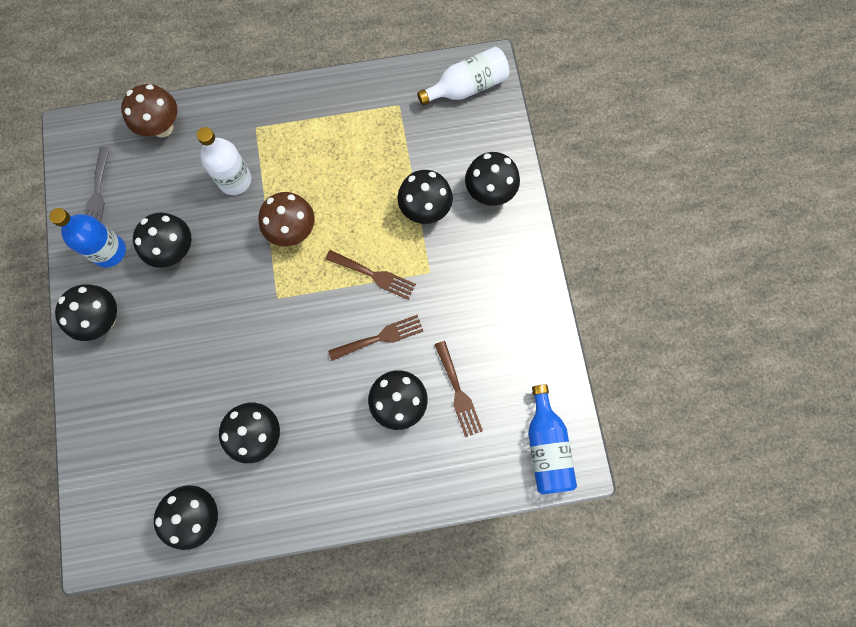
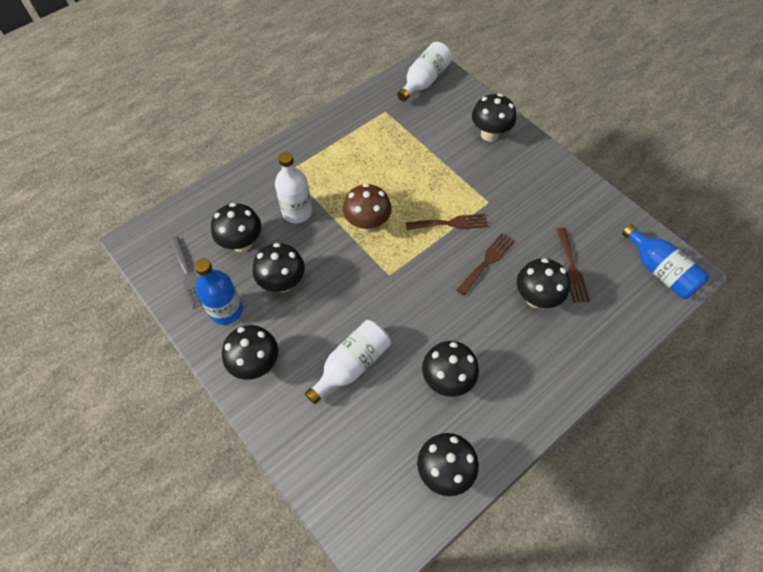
camera: 30 degrees left, 15 degrees down
brown mushroom [121,84,177,138] -> none
black mushroom [398,170,453,224] -> black mushroom moved to [211,203,261,252]
brown fork [435,341,483,437] -> brown fork turned 45 degrees clockwise [557,228,590,303]
none -> white bottle [305,320,391,404]

